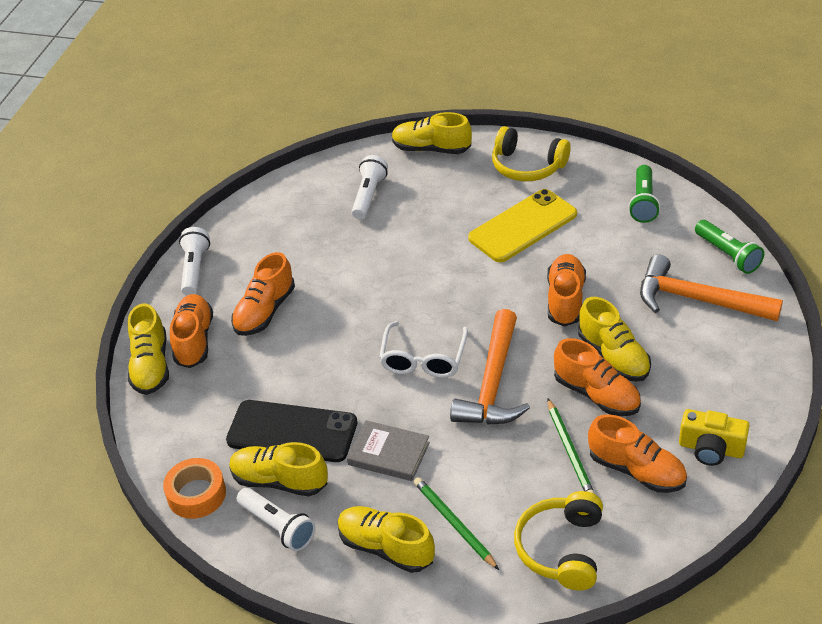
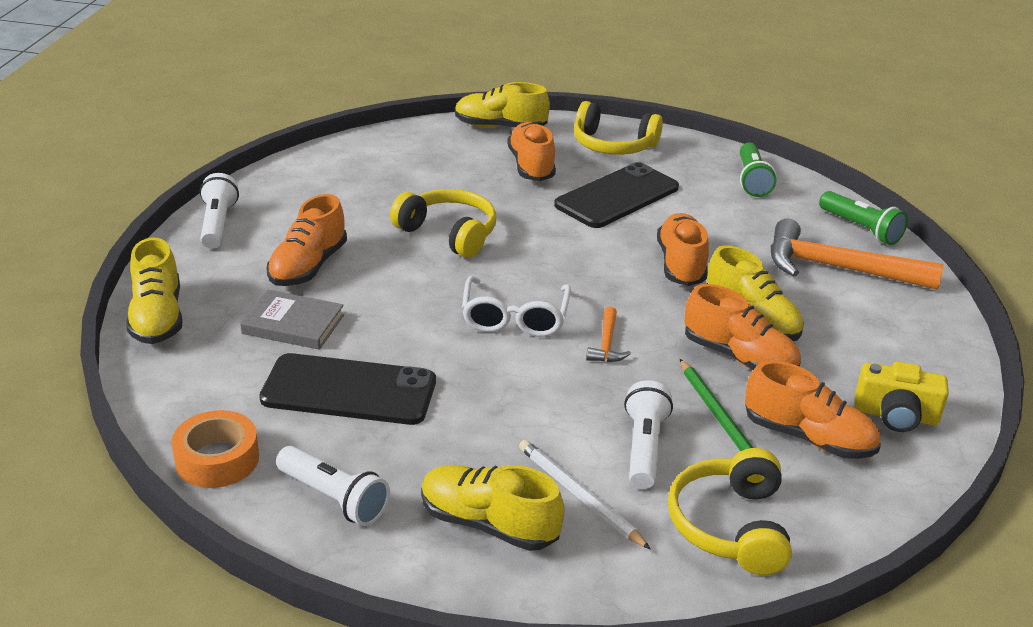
camera: 10 degrees left, 10 degrees down
orange shoe [170,294,213,368] -> orange shoe moved to [507,122,556,181]
yellow shoe [229,442,328,496] -> none
grey book [347,420,430,481] -> grey book moved to [240,290,344,350]
white flashlight [352,155,388,219] -> white flashlight moved to [624,380,673,489]
green pencil [414,477,499,570] -> white pencil [519,440,651,550]
orange hammer [450,309,530,425] -> orange hammer [586,306,631,362], size x0.45
yellow phone [468,189,577,262] -> black phone [554,162,679,228]
none -> yellow headphones [390,189,496,258]

